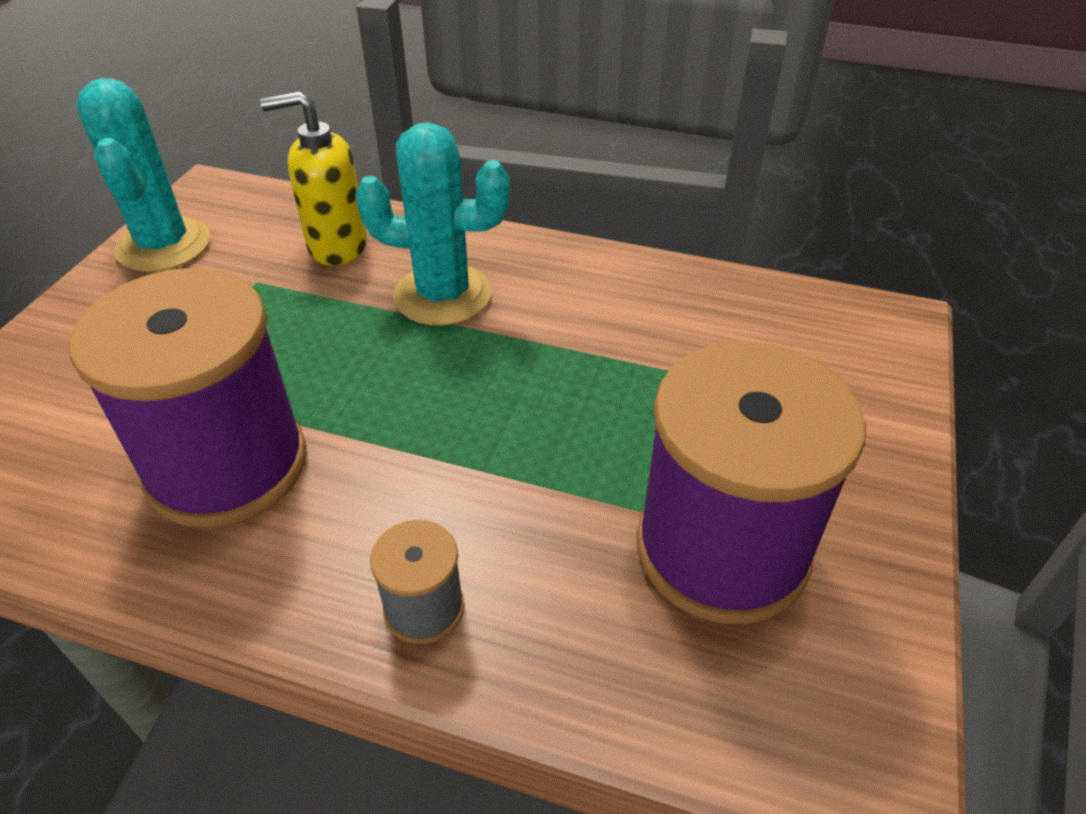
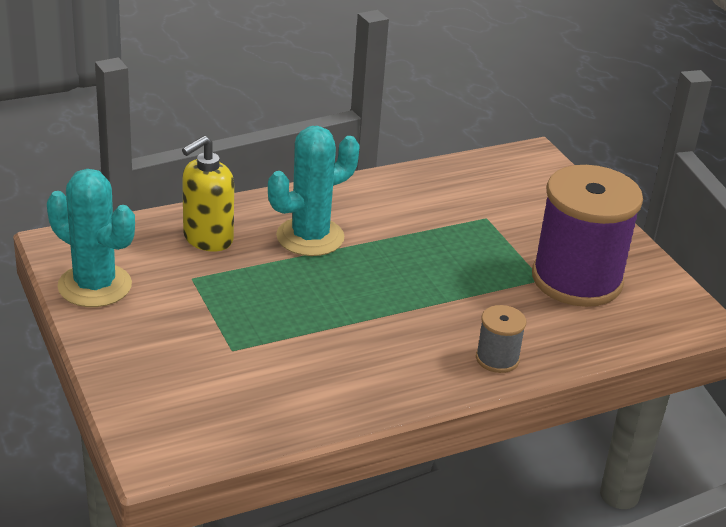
camera: 45 degrees left, 10 degrees down
purple spool [69,268,307,528] -> none

